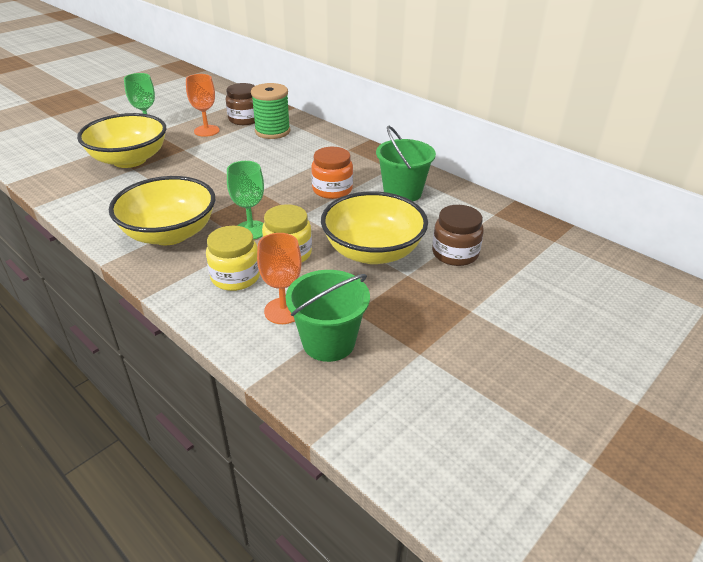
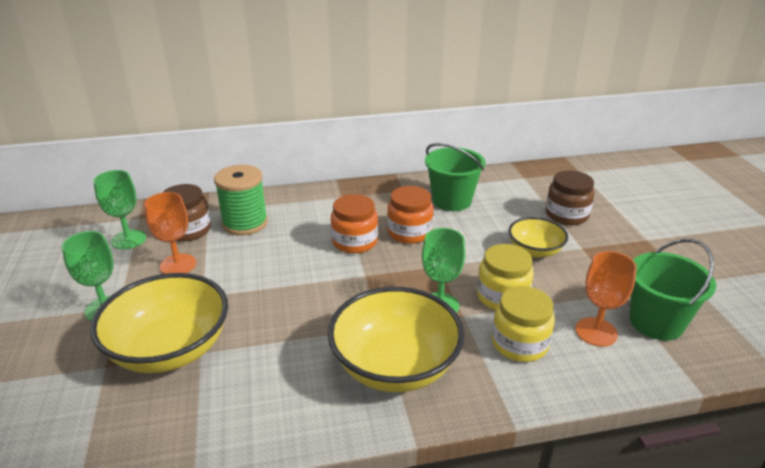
camera: 55 degrees left, 5 degrees down
yellow bowl [321,191,428,264] -> yellow bowl [509,217,568,258], size x0.56
none -> green goblet [93,170,146,250]
none -> orange jar [331,194,378,253]

